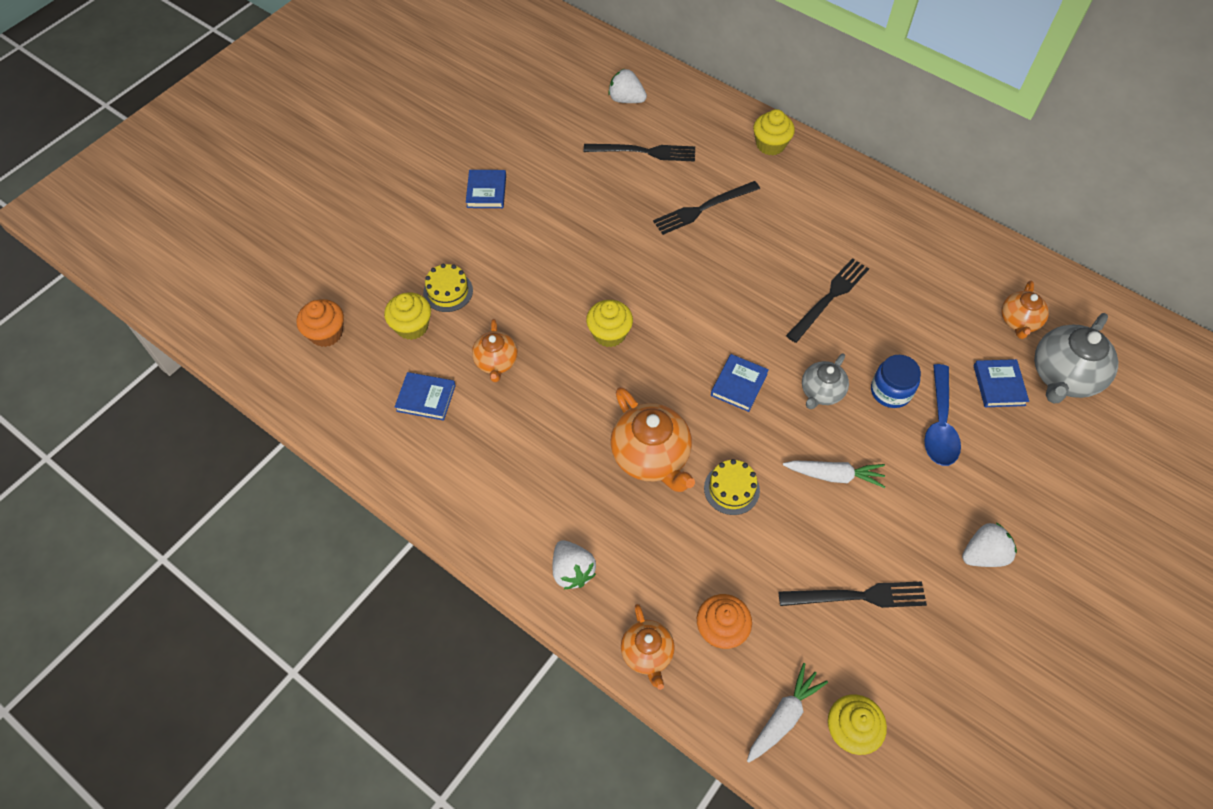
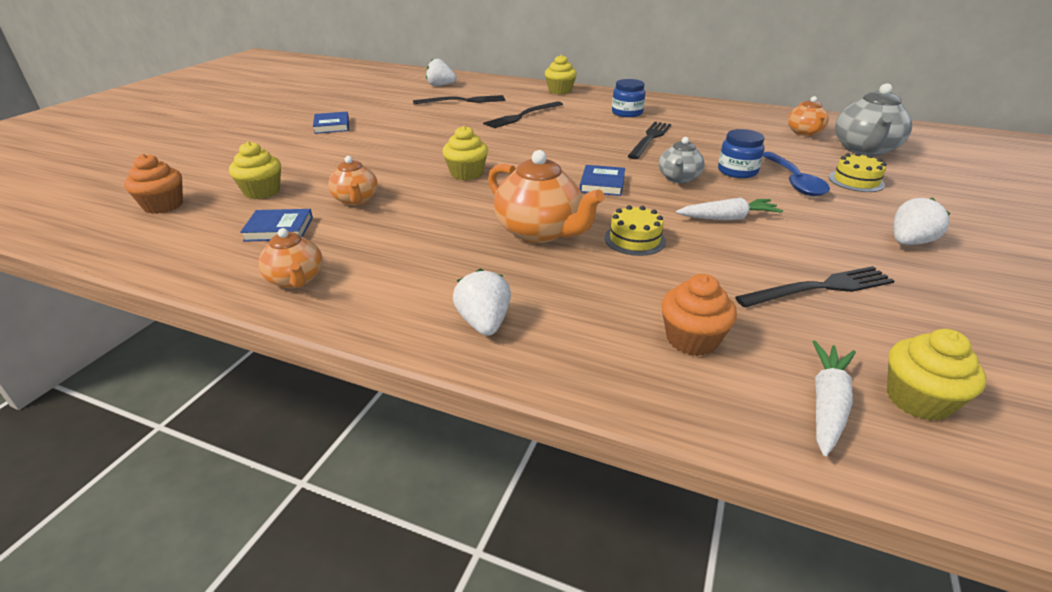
camera: 15 degrees left, 25 degrees down
yellow cake [423,263,473,312] -> yellow cake moved to [829,153,887,192]
white strawberry [553,540,596,589] -> white strawberry turned 150 degrees counterclockwise [453,269,511,336]
orange teapot [621,604,675,690] -> orange teapot moved to [258,228,323,288]
blue book [974,359,1029,407] -> none
none -> blue jar [612,79,645,117]

